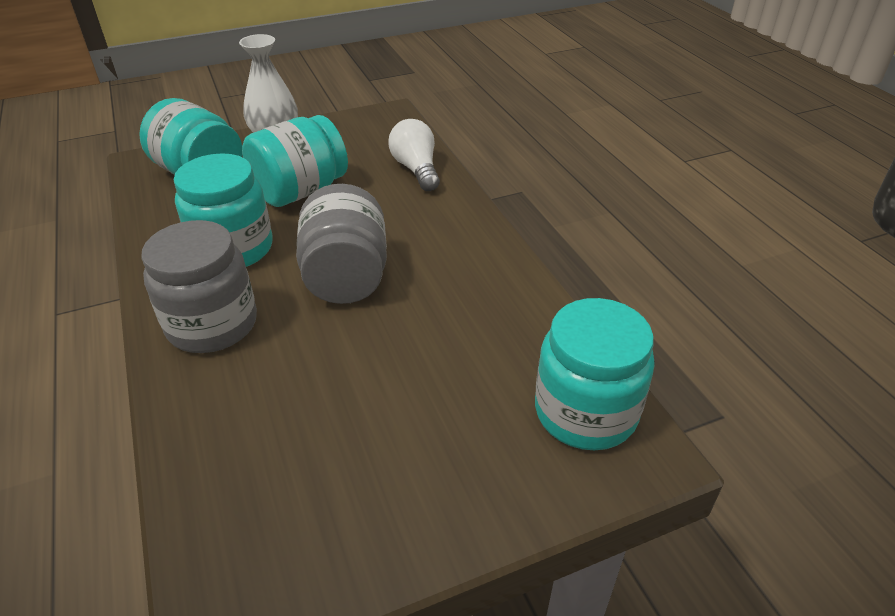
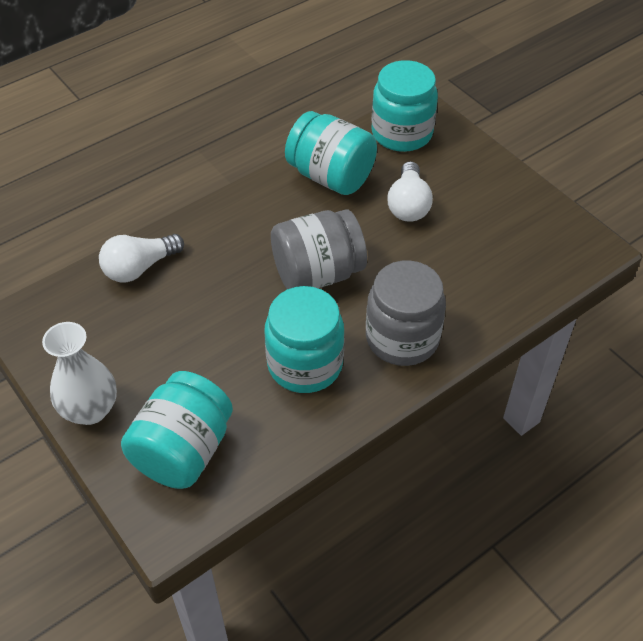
camera: 105 degrees left, 10 degrees up
turquoise jar [242,115,348,207] -> turquoise jar moved to [285,111,377,195]
none -> white light bulb [387,161,433,222]

